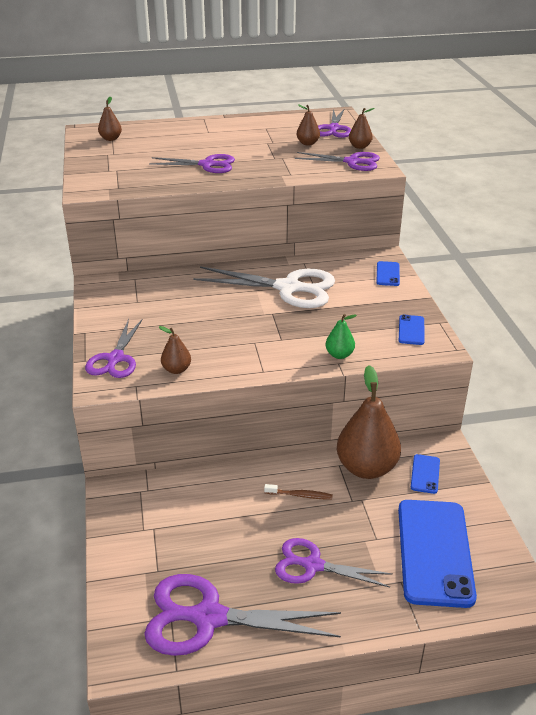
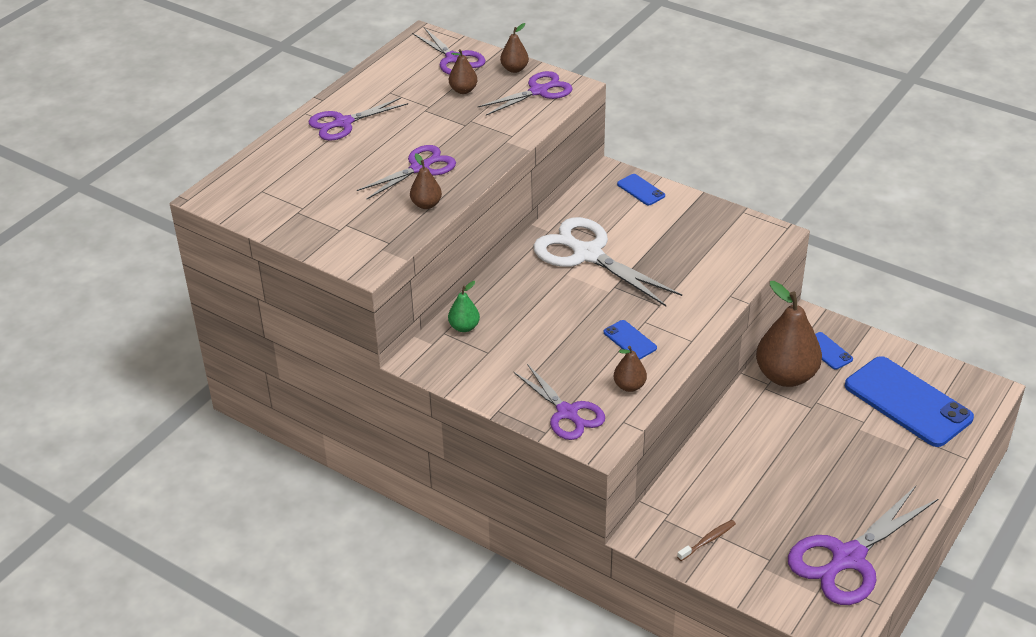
camera: 45 degrees left, 5 degrees up
brown pear [98,96,122,141] -> brown pear moved to [410,153,442,209]
white scissors [193,266,335,308] -> white scissors turned 105 degrees counterclockwise [533,217,682,306]
brown toothbrush [264,484,333,500] -> brown toothbrush moved to [677,520,736,561]
purple scissors [275,538,393,587] -> purple scissors moved to [309,98,408,141]
green pear [325,314,357,359] -> green pear moved to [448,281,480,332]
blue phone [399,315,425,345] -> blue phone moved to [604,320,657,359]

